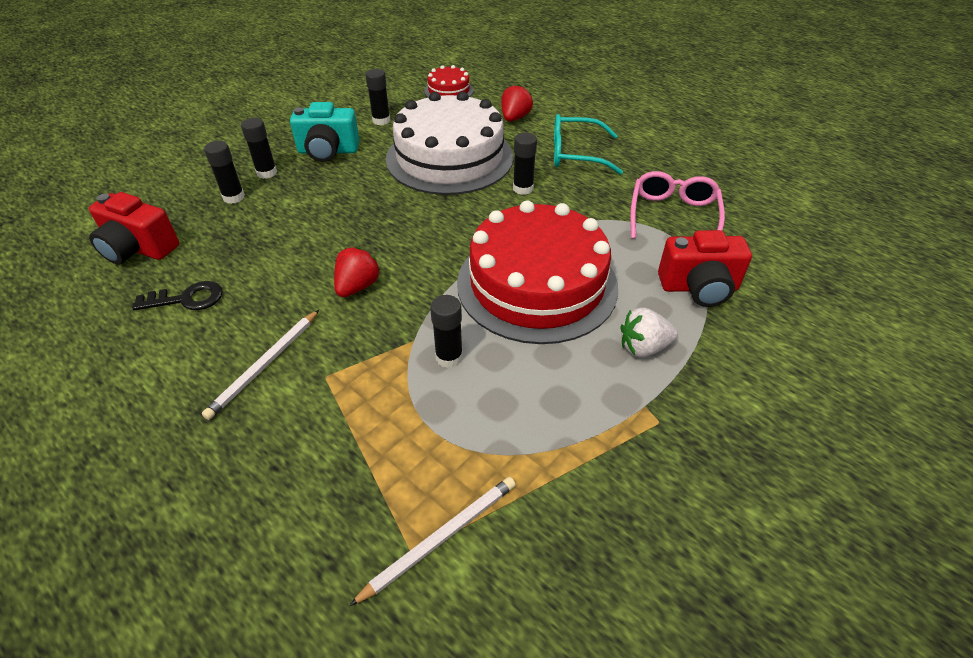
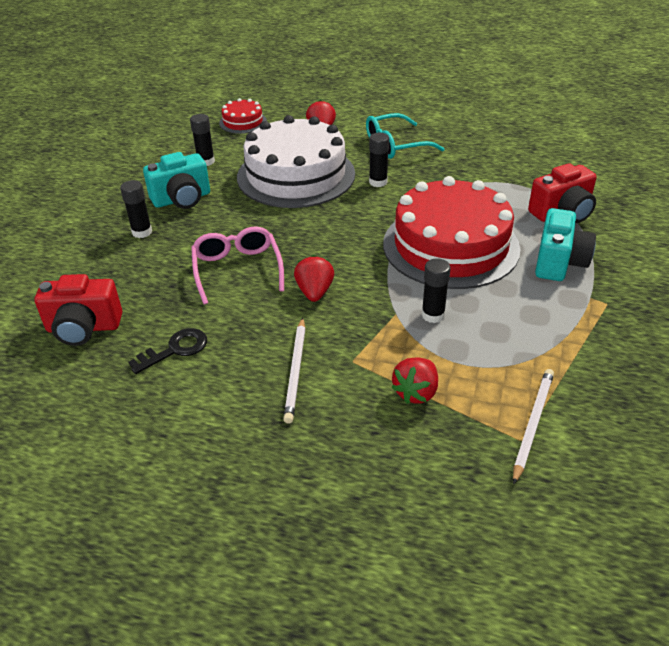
camera: 25 degrees left, 5 degrees down
black glue stick [204,141,245,204] -> none
white strawberry [620,308,678,357] -> turquoise camera [535,208,596,281]
pink glasses [630,171,725,239] -> pink glasses moved to [191,227,284,305]
none -> red strawberry [391,358,438,404]

